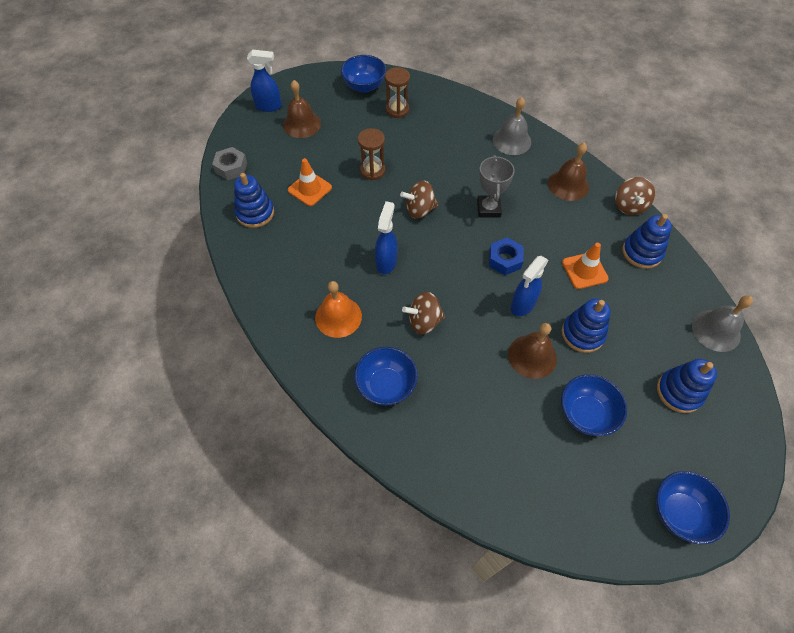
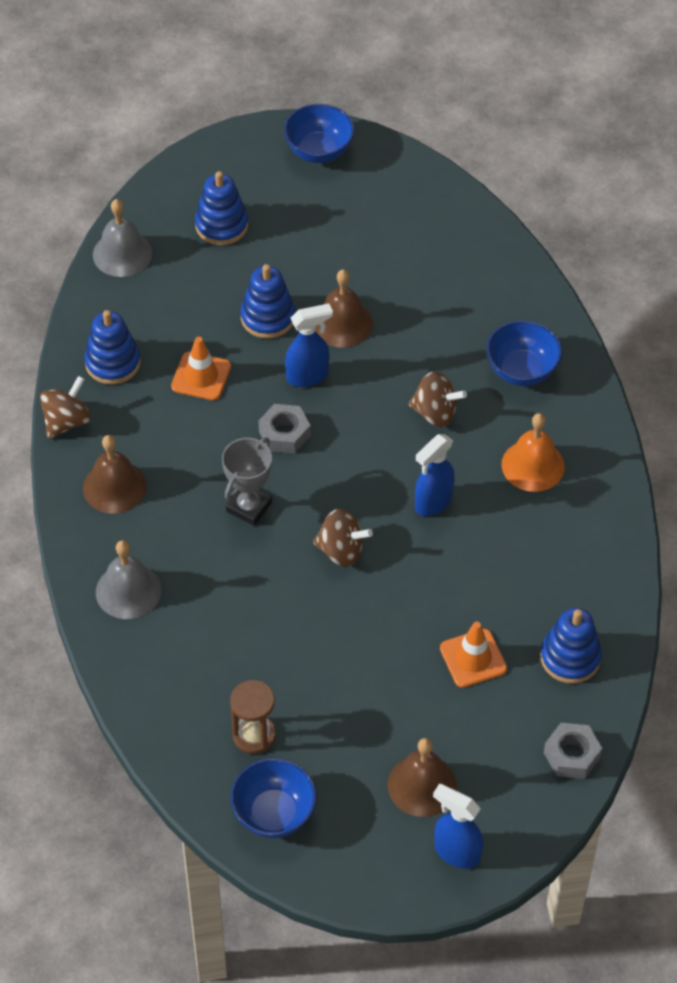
camera: 150 degrees left, 5 degrees down
brown hourglass [358,128,386,180] -> none
blue nut [489,237,524,275] -> grey nut [259,404,311,454]
blue bowl [561,374,627,436] -> none

